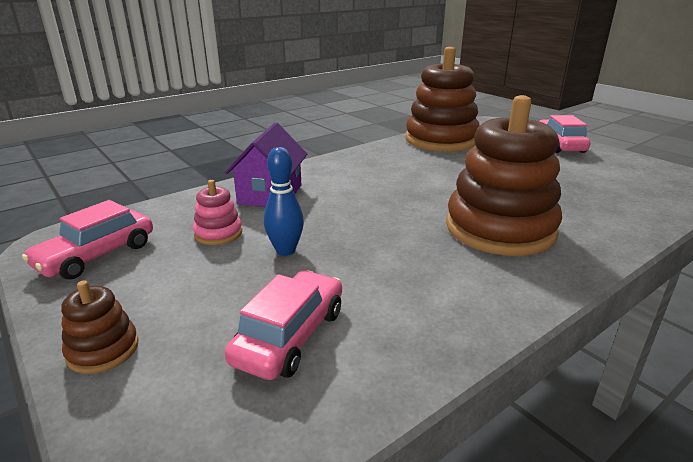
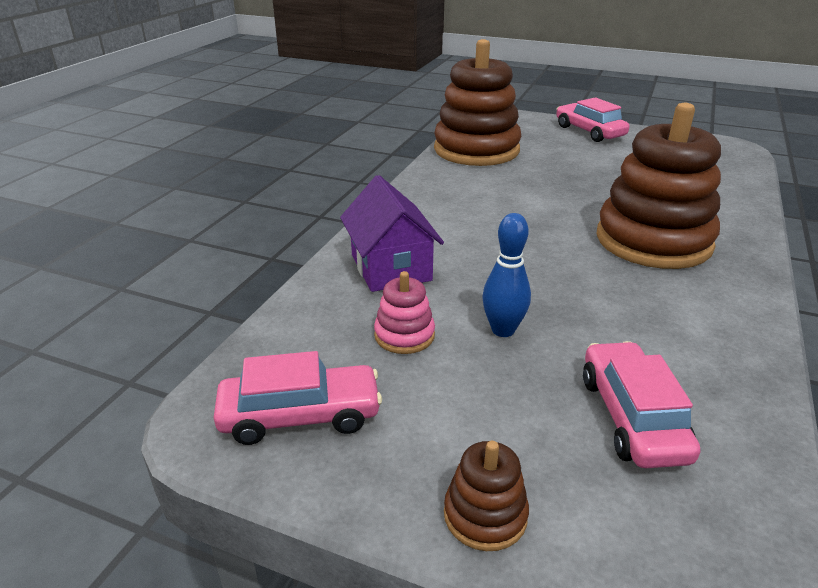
camera: 30 degrees left, 5 degrees up
pink car [22,200,153,280] -> pink car turned 105 degrees counterclockwise [214,351,382,445]

